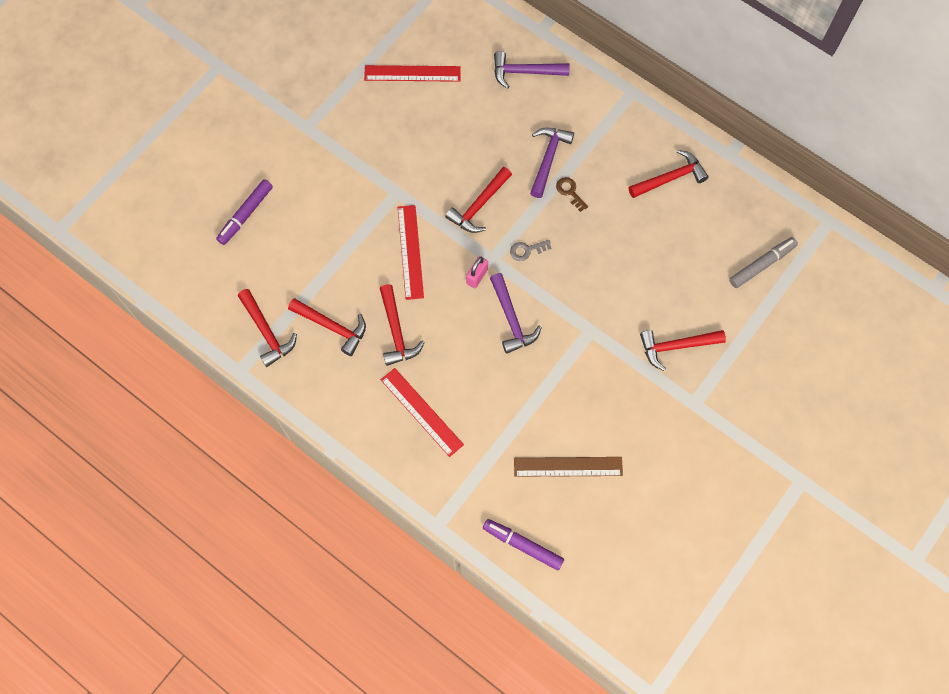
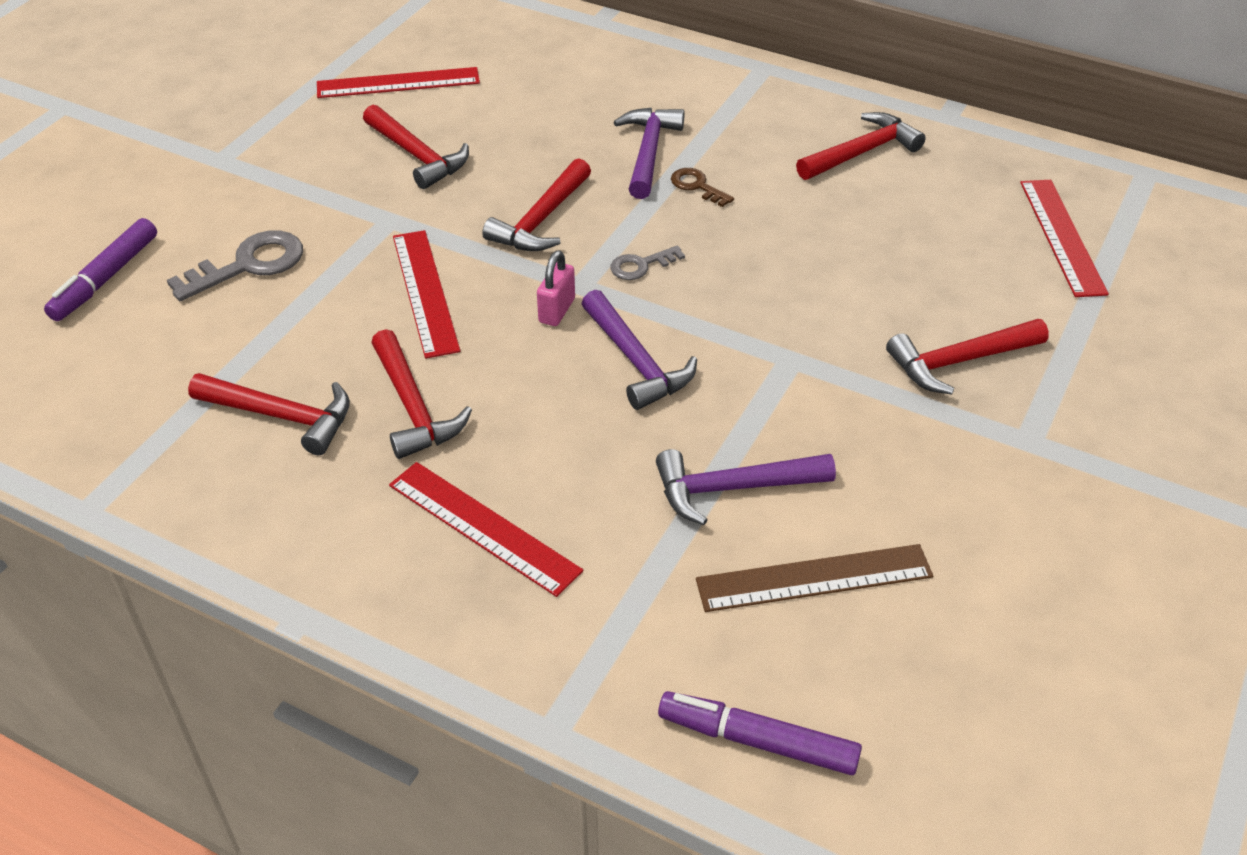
camera: 10 degrees left, 25 degrees down
red hammer [238,289,297,367] -> red hammer moved to [363,105,469,189]
purple hammer [494,51,570,89] -> purple hammer moved to [656,449,836,525]
grey marker [729,237,798,288] -> red ruler [1020,180,1109,297]
none -> grey key [167,230,303,301]

